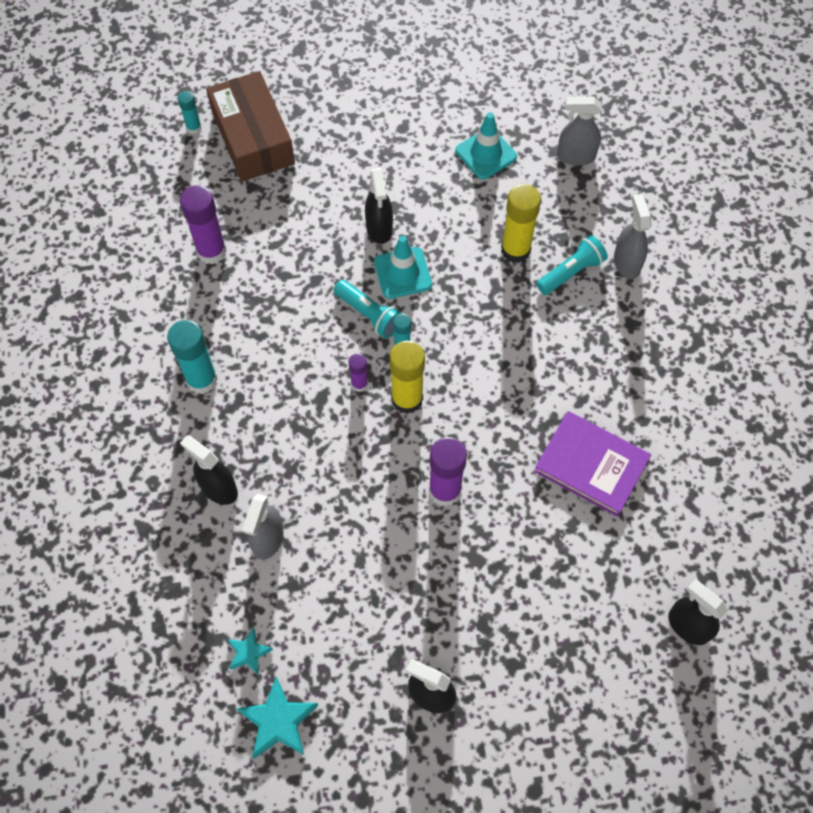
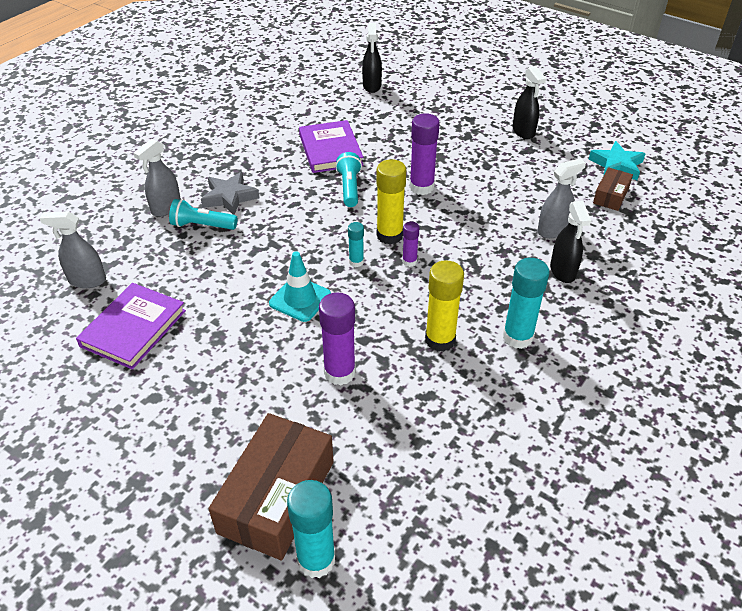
camera: 135 degrees left, 20 degrees down
turquoise glue stick [178,91,202,134] -> turquoise glue stick [287,480,336,578], size x1.86
purple glue stick [180,185,227,264] -> purple glue stick moved to [319,292,356,385]
turquoise star [228,627,273,674] -> brown box [593,167,633,211]
turquoise flashlight [334,280,403,338] -> turquoise flashlight moved to [335,152,362,207]
black spray bottle [365,168,393,244] -> none
turquoise traffic cone [455,112,517,179] -> purple book [76,283,186,369]
yellow glue stick [501,184,541,263] -> yellow glue stick moved to [425,260,464,352]
grey spray bottle [557,97,601,166] -> grey spray bottle turned 135 degrees clockwise [40,211,106,288]
none -> grey star [201,172,259,215]

